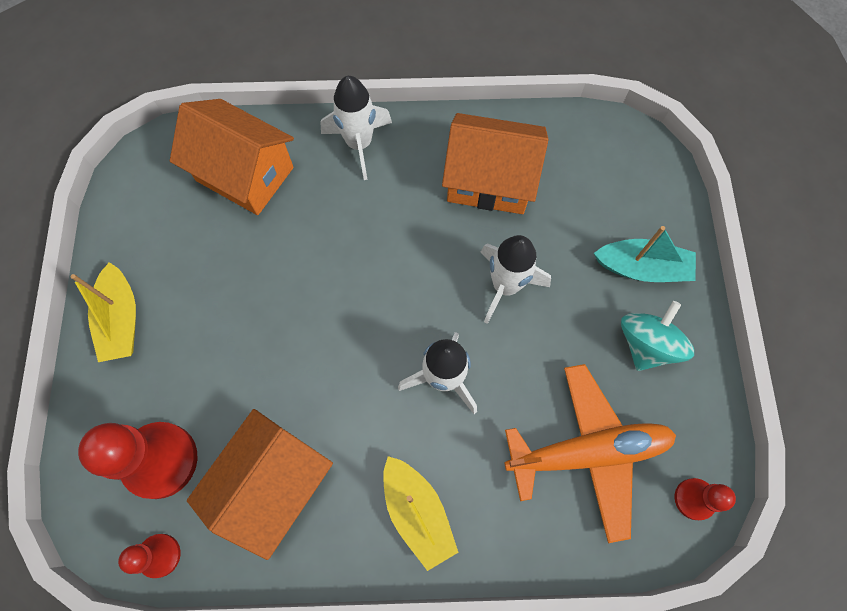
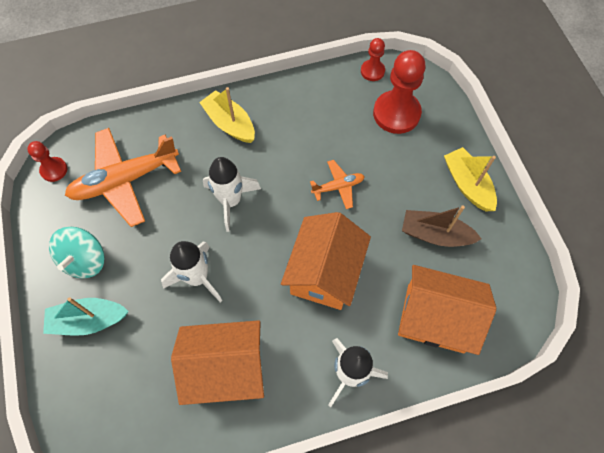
camera: 165 degrees right, 5 degrees down
orange house [187,409,333,560] -> orange house moved to [281,212,371,310]
none -> orange plane [310,160,365,209]
none -> brown boat [402,205,481,247]

